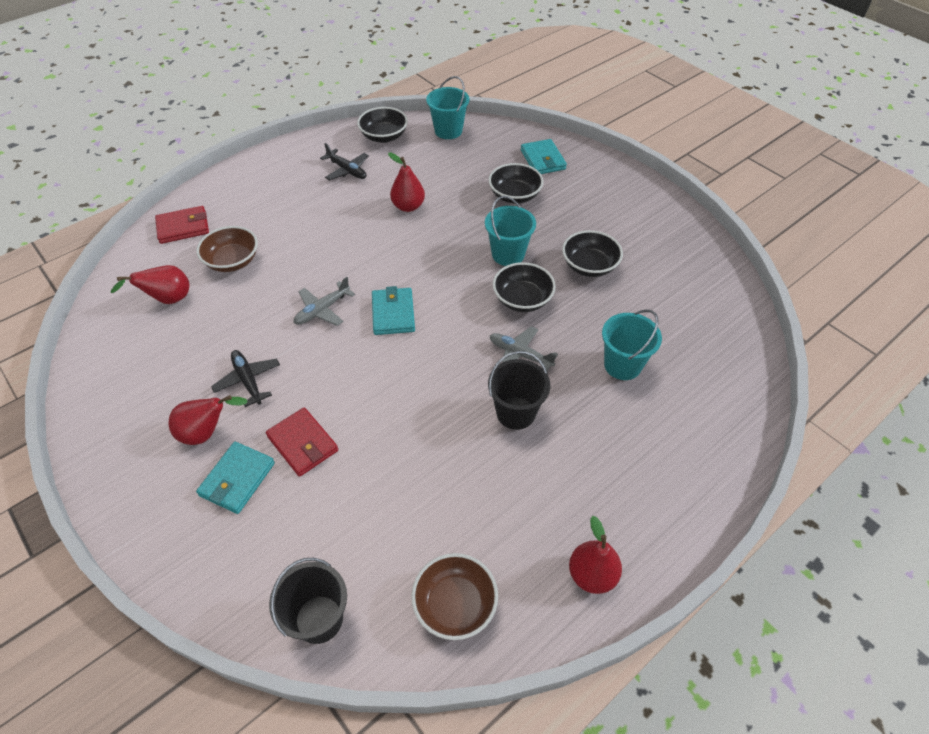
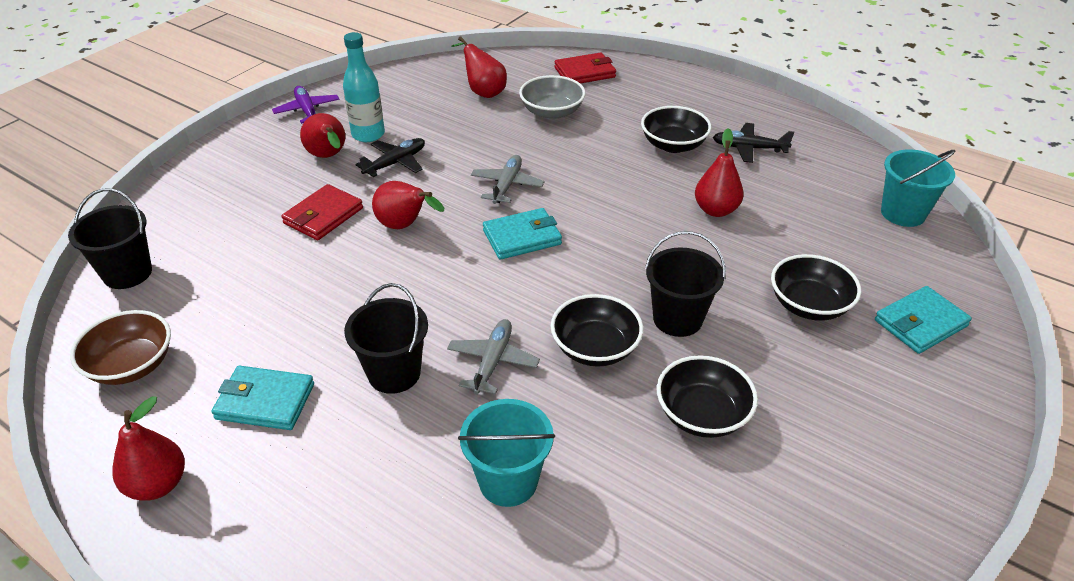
camera: 75 degrees right, 10 degrees down
red wallet [155,206,209,244] -> red wallet turned 75 degrees counterclockwise [554,52,616,84]
brown bowl [196,226,258,272] -> grey bowl [519,75,586,120]
turquoise wallet [196,442,275,514] -> turquoise wallet moved to [211,366,314,430]
grey plane [294,277,355,326] -> grey plane turned 75 degrees clockwise [471,155,544,204]
black plane [320,143,369,181] -> black plane turned 75 degrees clockwise [713,123,794,163]
black bowl [357,107,408,143] -> black bowl moved to [641,106,712,153]
turquoise bucket [485,196,536,266] -> black bucket [645,231,726,337]
none -> purple plane [272,86,339,124]
none -> turquoise bottle [343,32,385,142]
none -> red pear [372,181,444,229]

